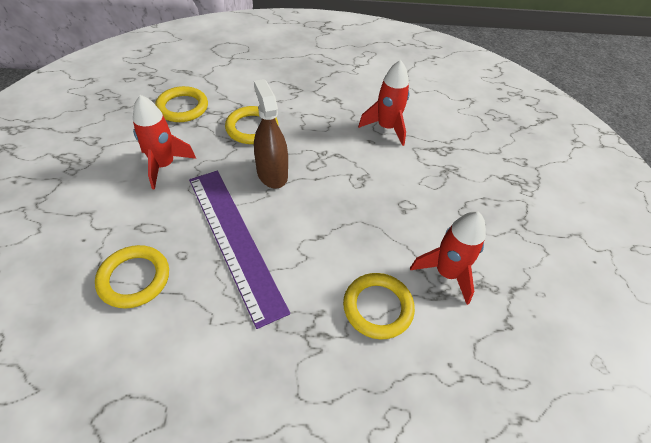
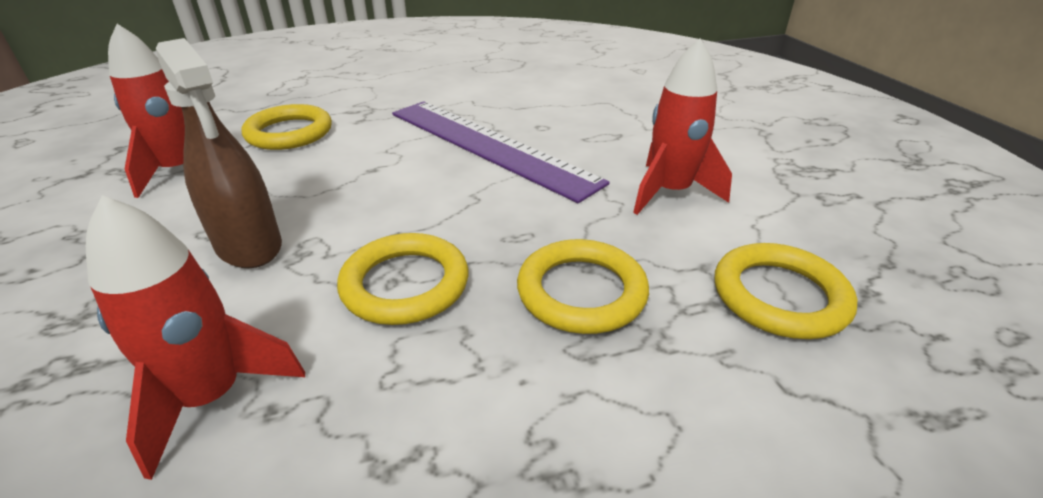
camera: 165 degrees right, 15 degrees down
yellow ring [95,245,169,309] -> yellow ring moved to [337,233,468,325]
brown spray bottle [254,79,288,189] -> brown spray bottle moved to [156,38,282,268]

